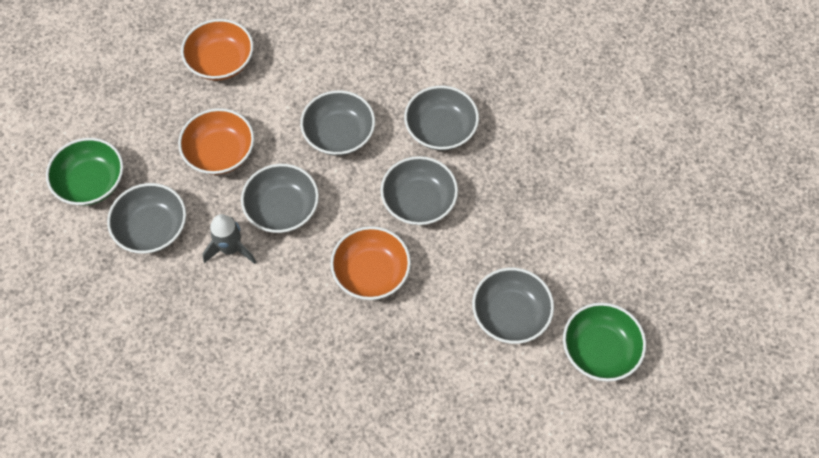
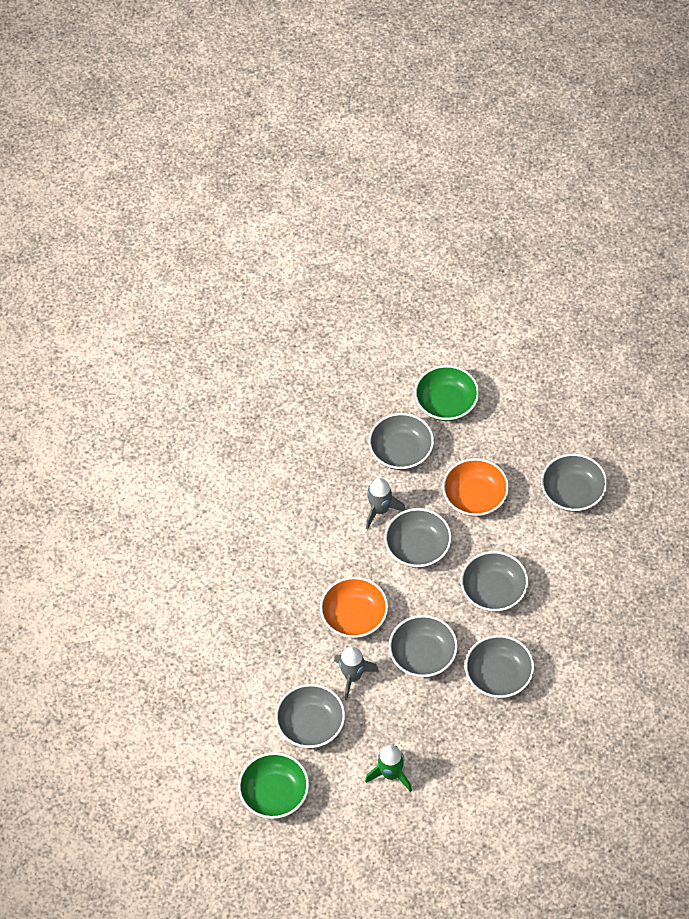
camera: 95 degrees right, 5 degrees down
orange bowl [181,19,253,80] -> grey bowl [541,453,608,512]
none -> grey rocket [334,646,379,700]
none -> green rocket [365,745,412,792]

